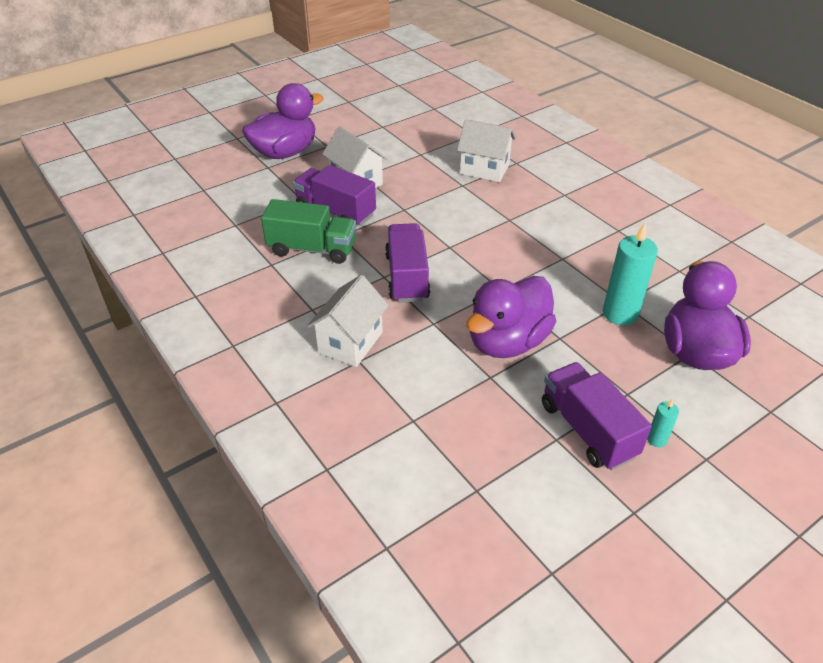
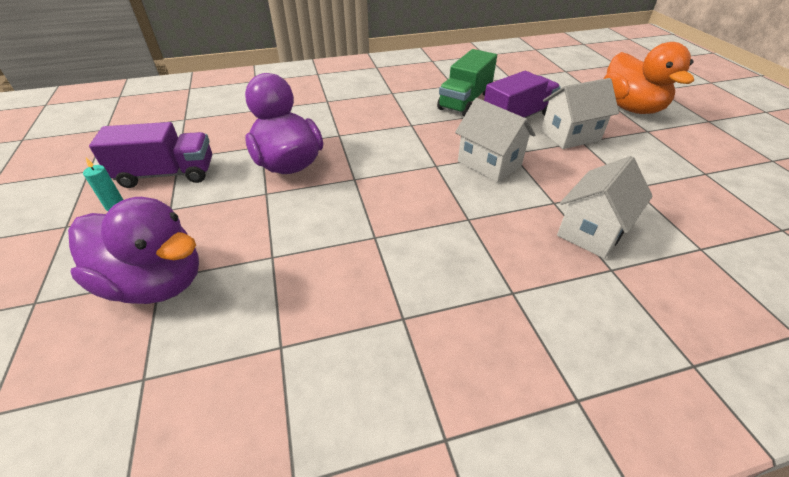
camera: 110 degrees right, 0 degrees up
purple duck [242,83,324,159] -> orange duck [604,42,694,114]
white house [307,275,389,367] -> white house moved to [455,98,536,183]
purple truck [385,223,430,303] -> none
turquoise candle [603,223,658,325] -> none

